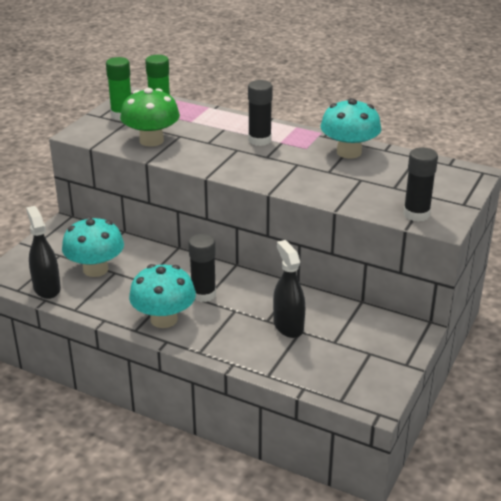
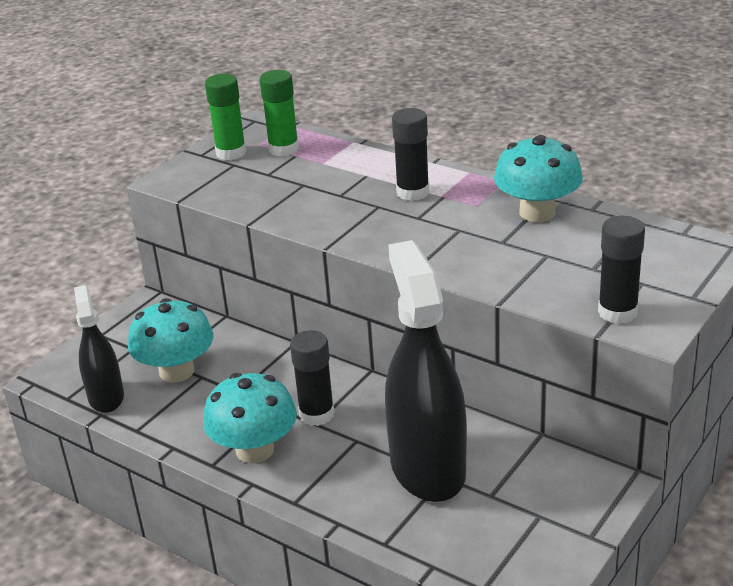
camera: 10 degrees right, 0 degrees up
green mushroom [120,88,180,147] -> none
black spray bottle [273,240,305,338] -> black spray bottle [385,240,467,502], size x1.81

